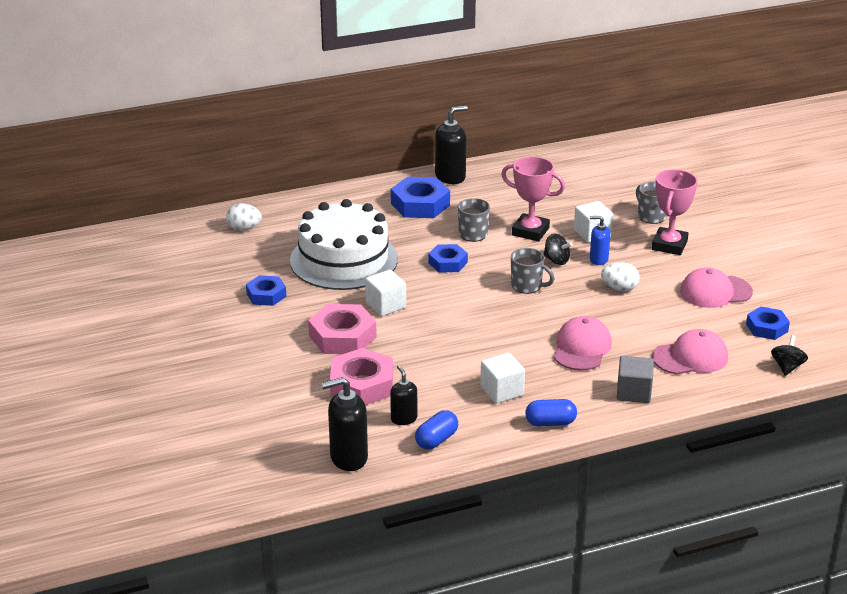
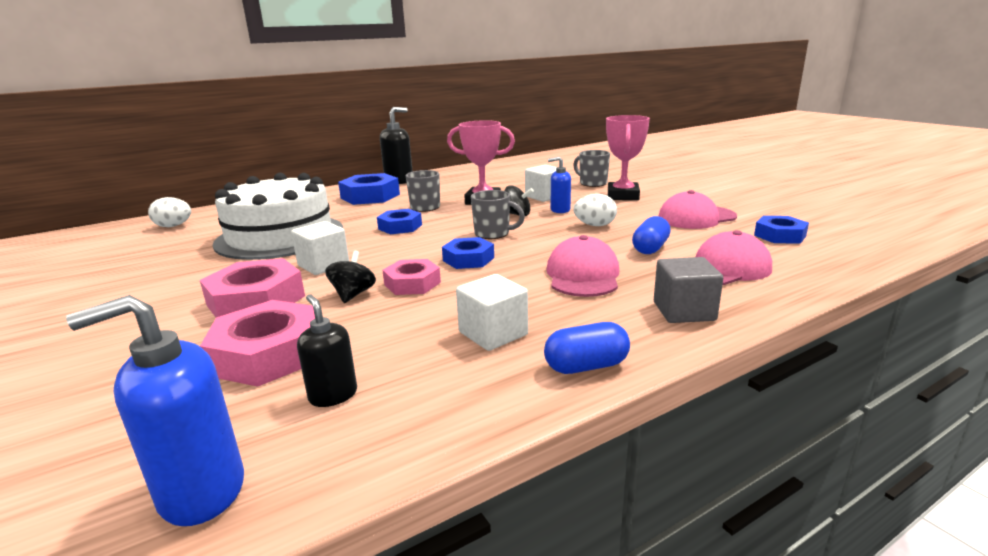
camera: 10 degrees left, 10 degrees down
blue nut [246,275,287,306] -> blue nut moved to [442,237,494,269]
black soap dispenser [321,377,368,471] -> blue soap dispenser [66,295,244,526]
blue capsule [415,410,458,449] -> blue capsule moved to [632,216,671,254]
black spinning top [771,335,808,376] -> black spinning top moved to [325,251,376,303]
none -> pink nut [382,259,441,295]

